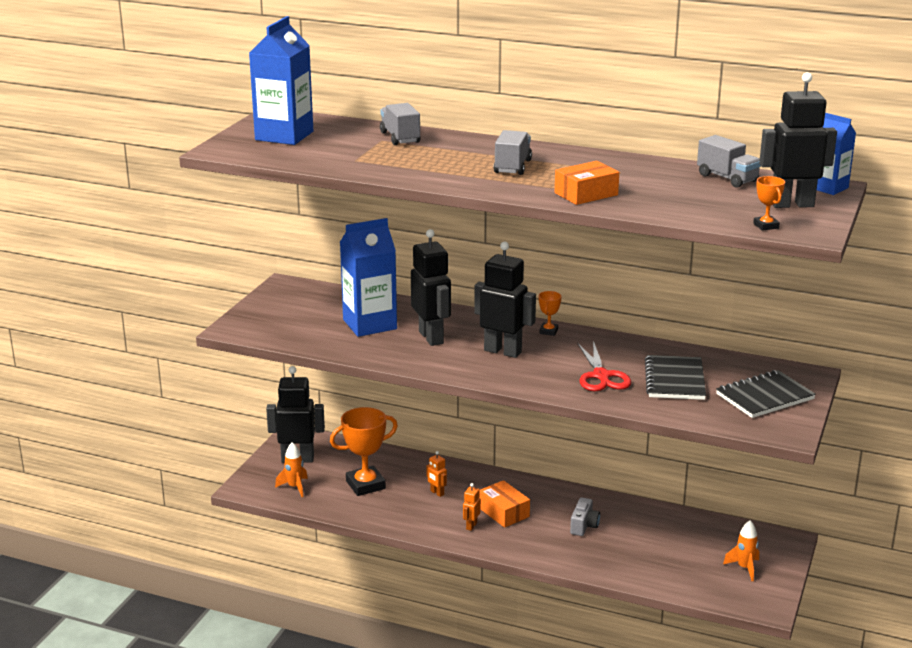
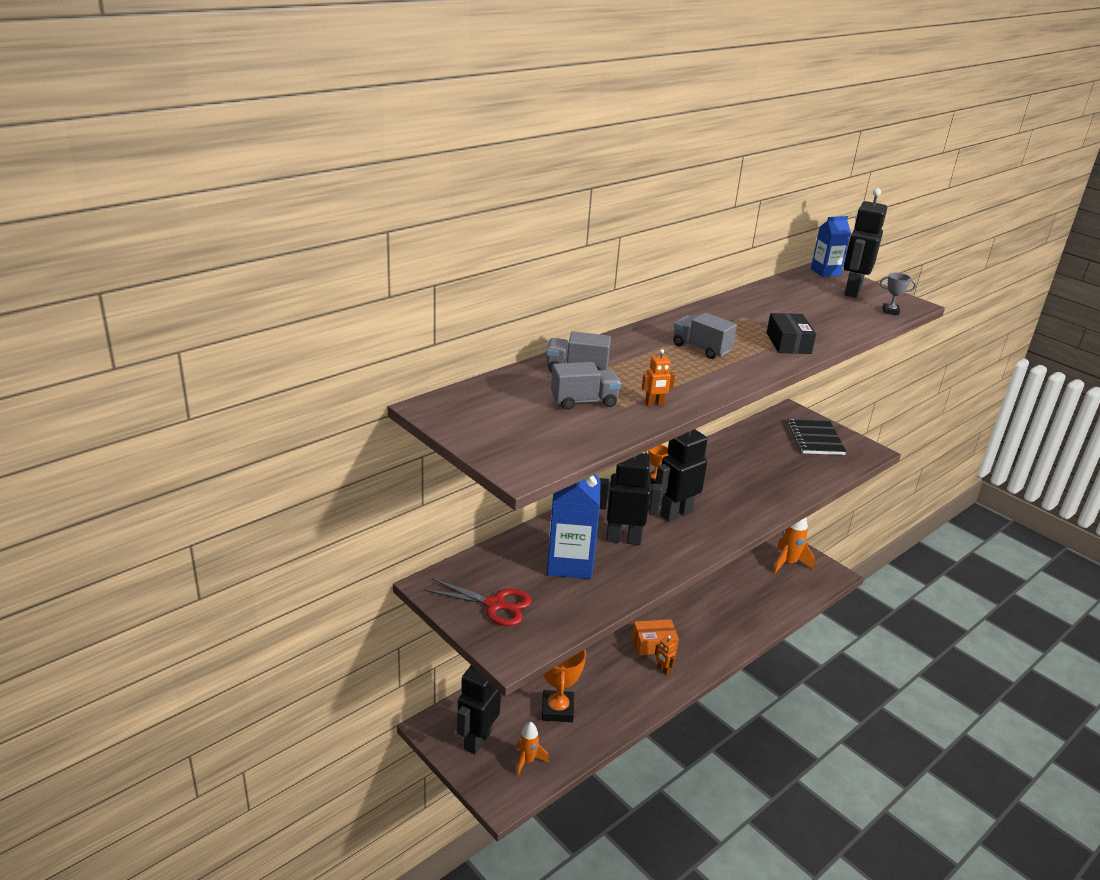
camera: 65 degrees left, 5 degrees up
blue carton [249,16,313,145] -> none
orange robot [427,451,447,497] -> orange robot moved to [642,349,675,406]
orange box [555,161,619,205] -> black box [767,313,816,354]
grey camera [570,497,600,536] -> none
red scissors [577,341,631,391] -> red scissors moved to [424,578,531,626]
black notebook [645,355,706,400] -> none
grey truck [697,135,761,188] -> grey truck moved to [551,362,621,410]
orange rocket [723,520,759,581] -> orange rocket [773,517,815,574], size x1.54
orange trophy [753,176,785,230] -> grey trophy [880,273,916,315]

